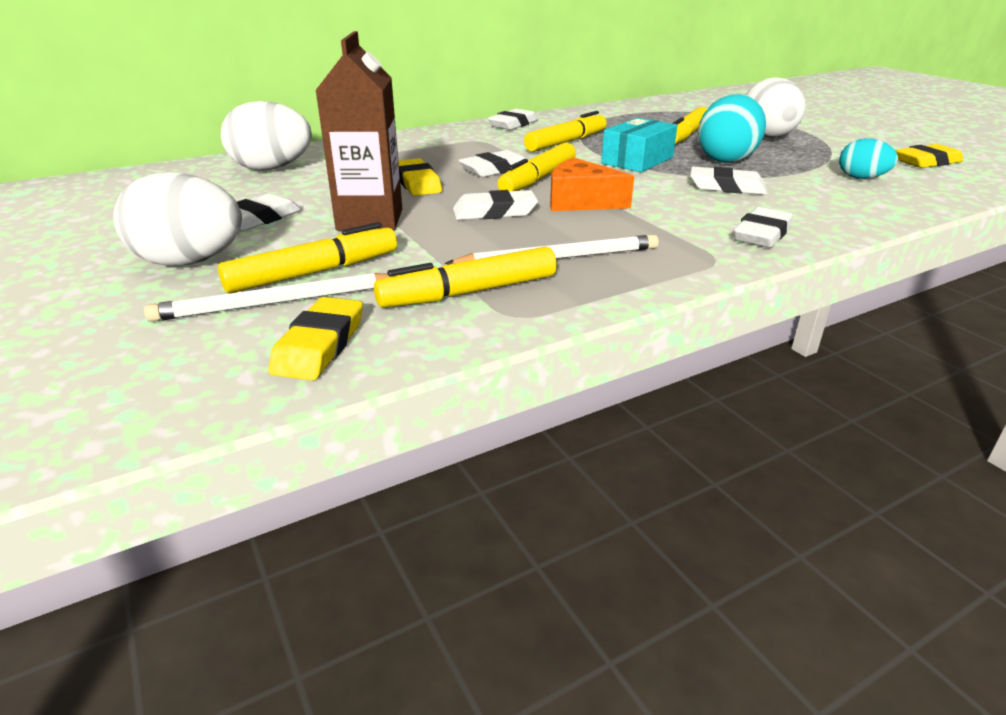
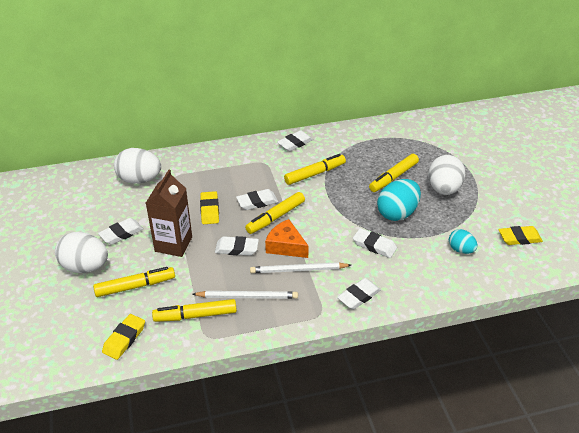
camera: 15 degrees right, 10 degrees up
white pencil [144,273,391,322] -> white pencil moved to [250,262,351,273]
turquoise box [601,118,677,172] -> none

